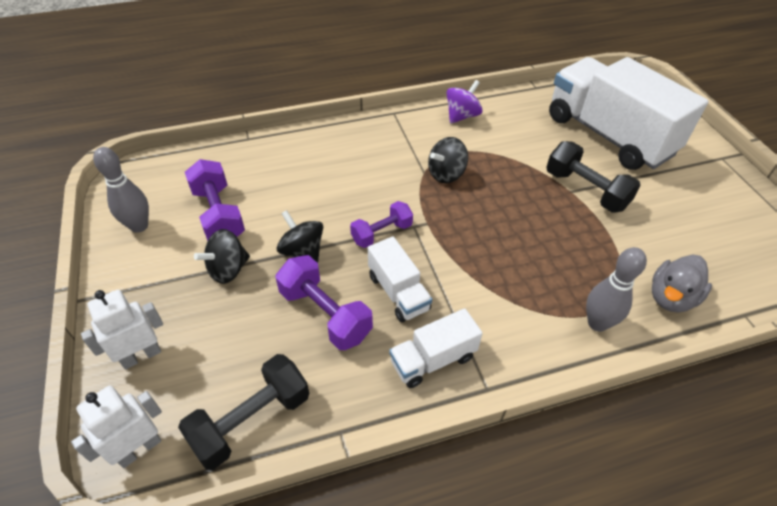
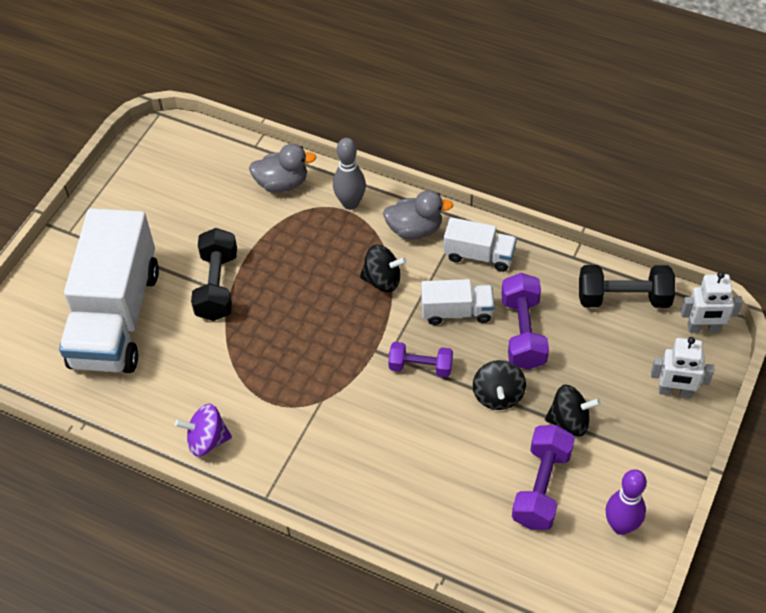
camera: 135 degrees left, 5 degrees up
grey bowling pin [93,147,149,233] -> purple bowling pin [606,469,647,535]
white truck [368,236,432,322] -> white truck turned 75 degrees clockwise [421,279,494,325]
black spinning top [428,137,468,183] -> black spinning top moved to [360,245,407,292]
none -> grey duck [383,190,453,239]

